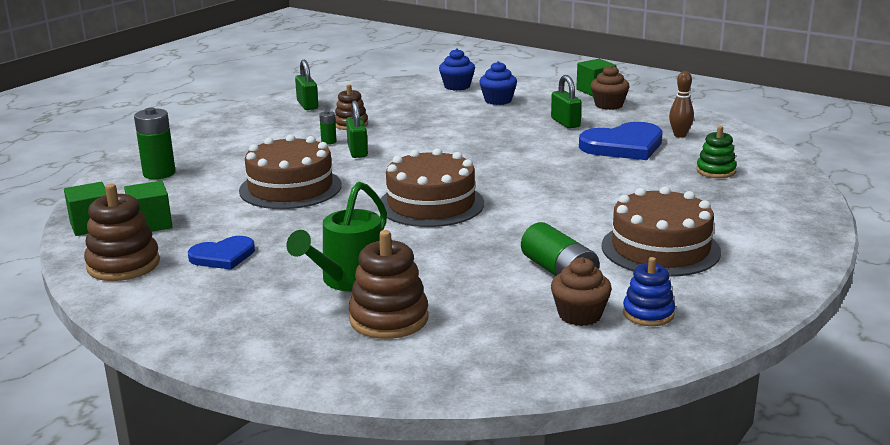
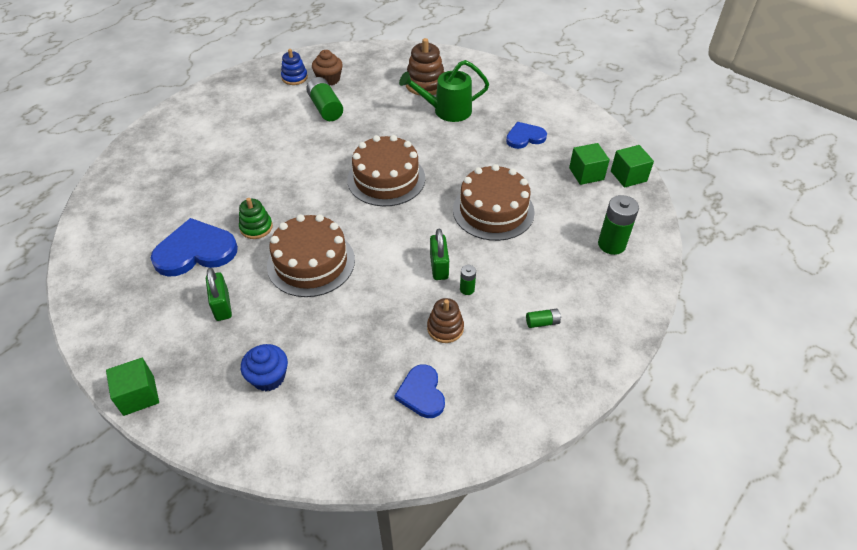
camera: 175 degrees left, 25 degrees up
brown stacking toy [84,184,160,281] -> none
green watering can [287,182,387,292] -> green watering can turned 135 degrees counterclockwise [399,60,489,122]
green padlock [295,60,318,110] -> none
blue cupcake [439,49,475,91] -> none
brown cupcake [591,65,629,110] -> none
brown cake [602,186,721,277] -> brown cake moved to [267,214,355,297]
brown bowling pin [669,71,694,138] -> none
green stacking toy [696,126,737,178] -> green stacking toy moved to [239,198,273,239]
none -> blue heart [394,364,445,418]
none -> green battery [526,308,561,328]

